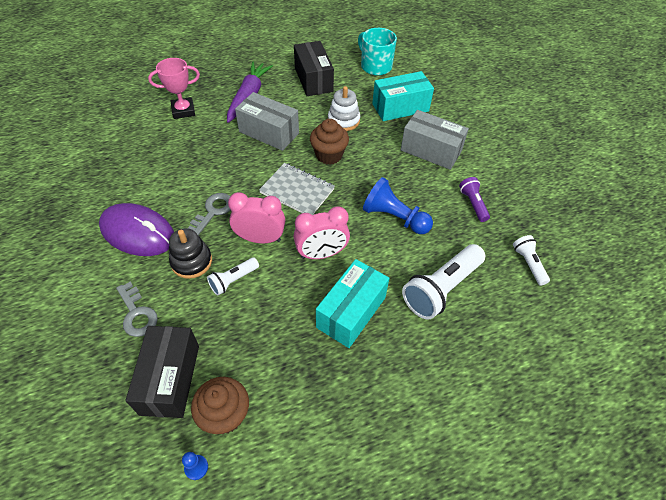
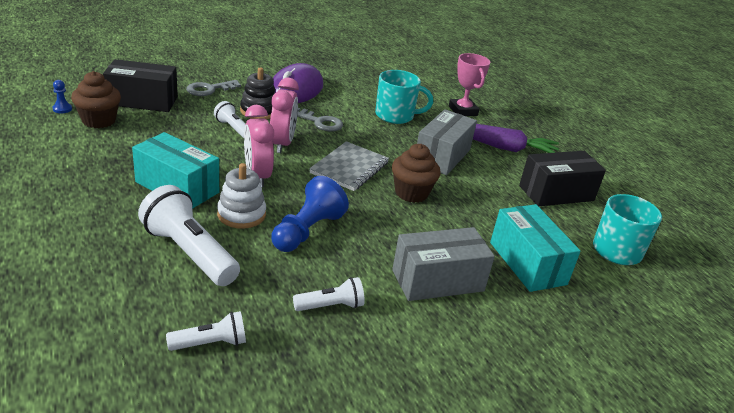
camera: 85 degrees right, 20 degrees down
white stacking toy [328,86,360,131] -> white stacking toy moved to [217,163,266,229]
grey box [401,110,469,170] -> grey box turned 45 degrees clockwise [392,227,495,301]
purple flashlight [459,177,490,222] -> white flashlight [293,277,365,311]
none -> turquoise mug [375,70,433,124]

